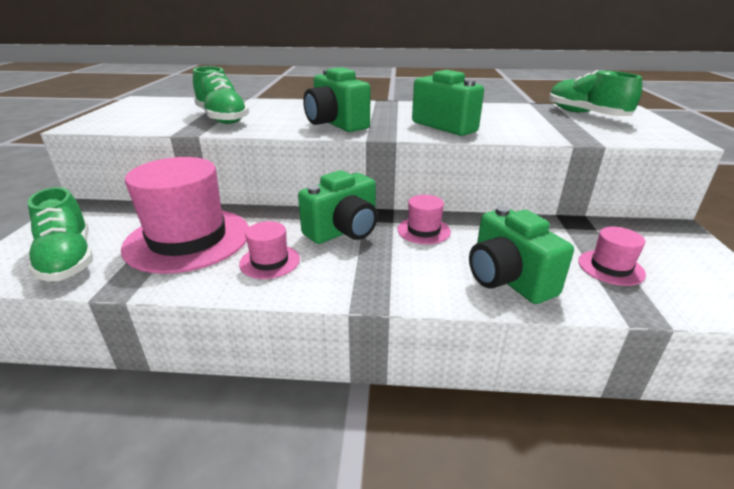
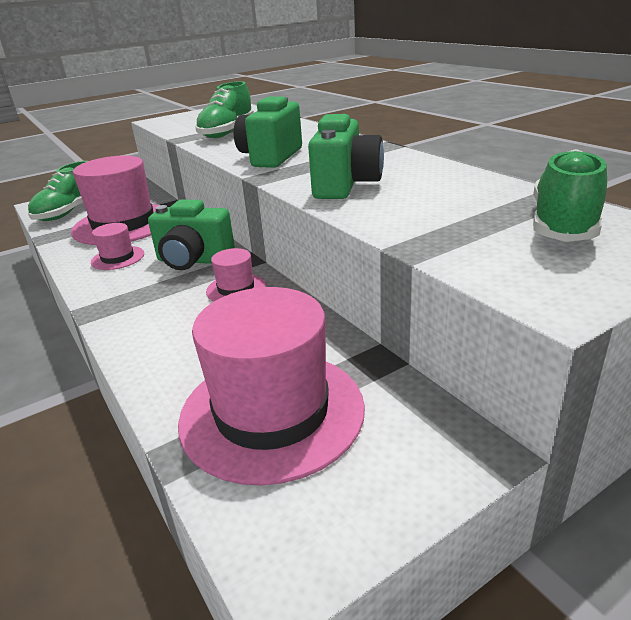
camera: 55 degrees right, 0 degrees up
green camera [469,206,574,304] -> none
pink hat [578,227,646,286] -> pink hat [178,287,365,485], size x2.19

